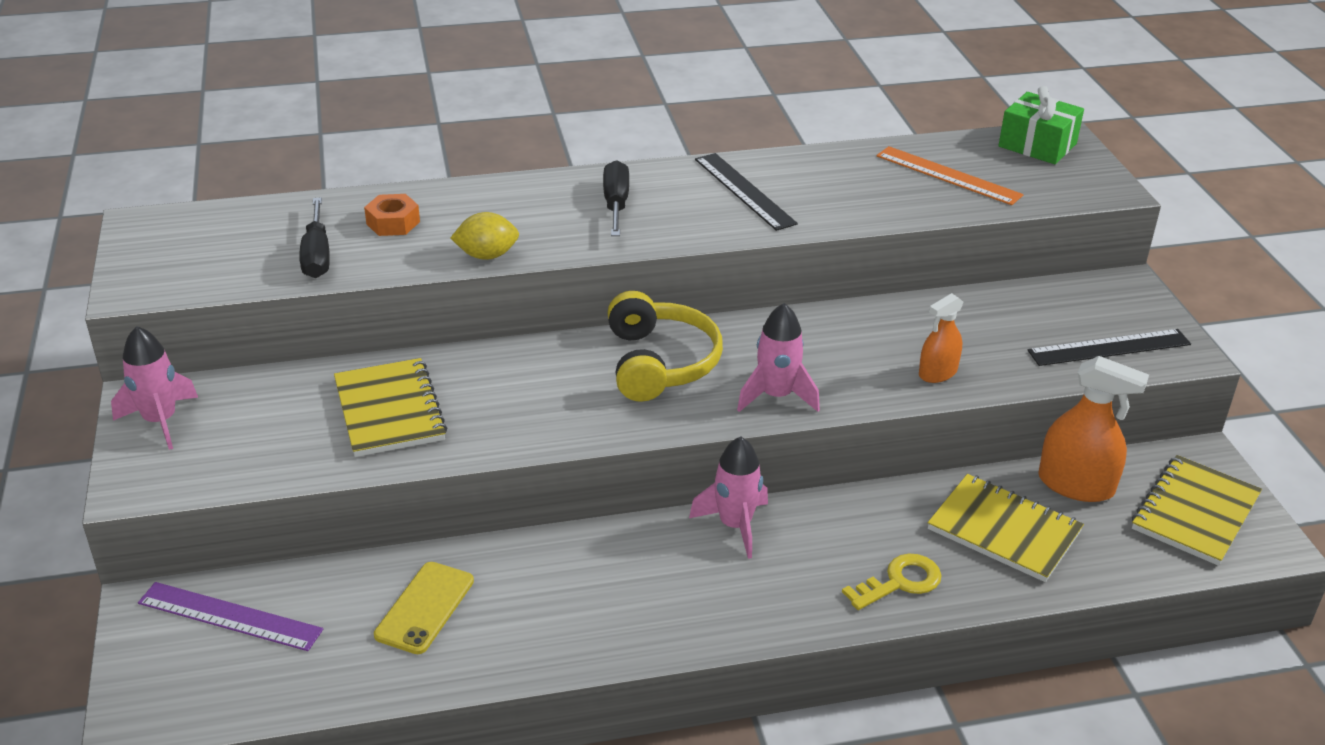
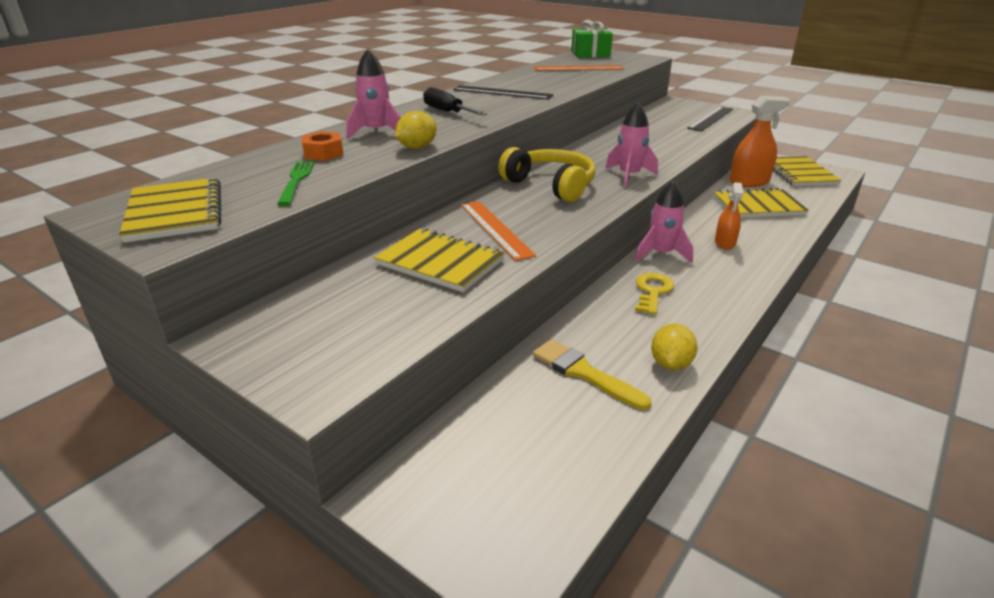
camera: 40 degrees left, 5 degrees down
pink rocket [111,326,198,450] -> pink rocket moved to [346,49,401,139]
purple ruler [138,582,323,651] -> none
black screwdriver [299,197,330,278] -> green fork [278,161,315,206]
yellow phone [374,562,474,654] -> yellow brush [533,339,652,410]
yellow key [842,554,942,610] -> yellow key moved to [635,273,674,315]
orange spray bottle [919,293,964,383] -> orange spray bottle moved to [715,183,743,250]
none -> yellow notebook [119,178,221,243]
none -> orange ruler [461,201,536,261]
none -> yellow lemon [651,323,697,371]

